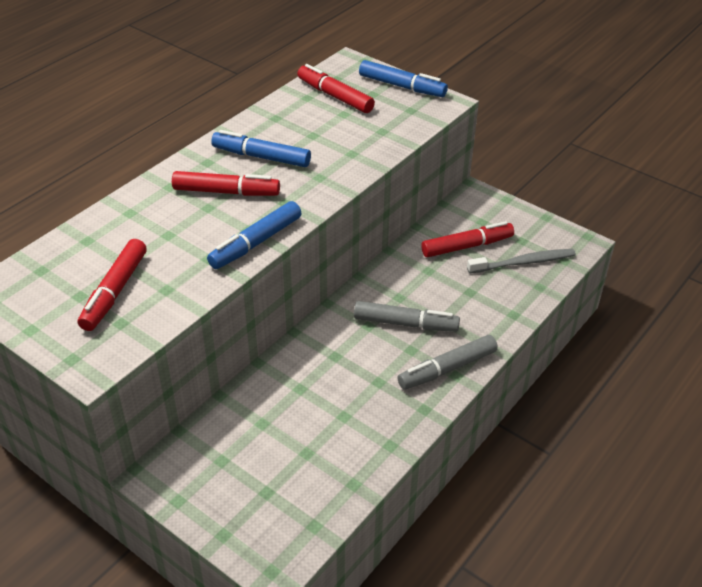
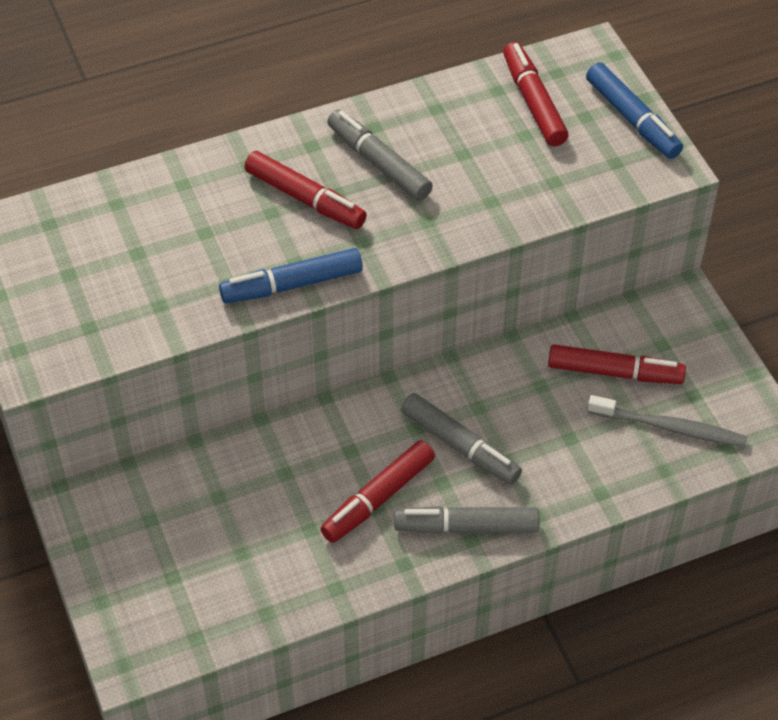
camera: 30 degrees right, 10 degrees up
red marker [78,239,147,331] -> red marker moved to [321,440,435,543]
blue marker [211,130,311,167] -> grey marker [327,110,433,201]

